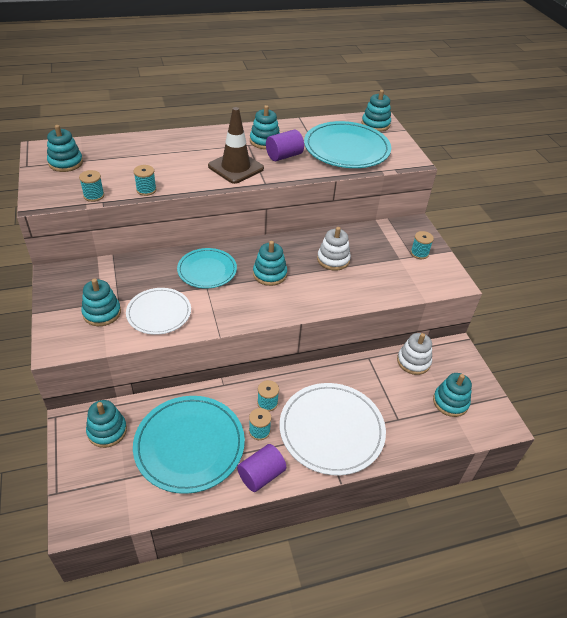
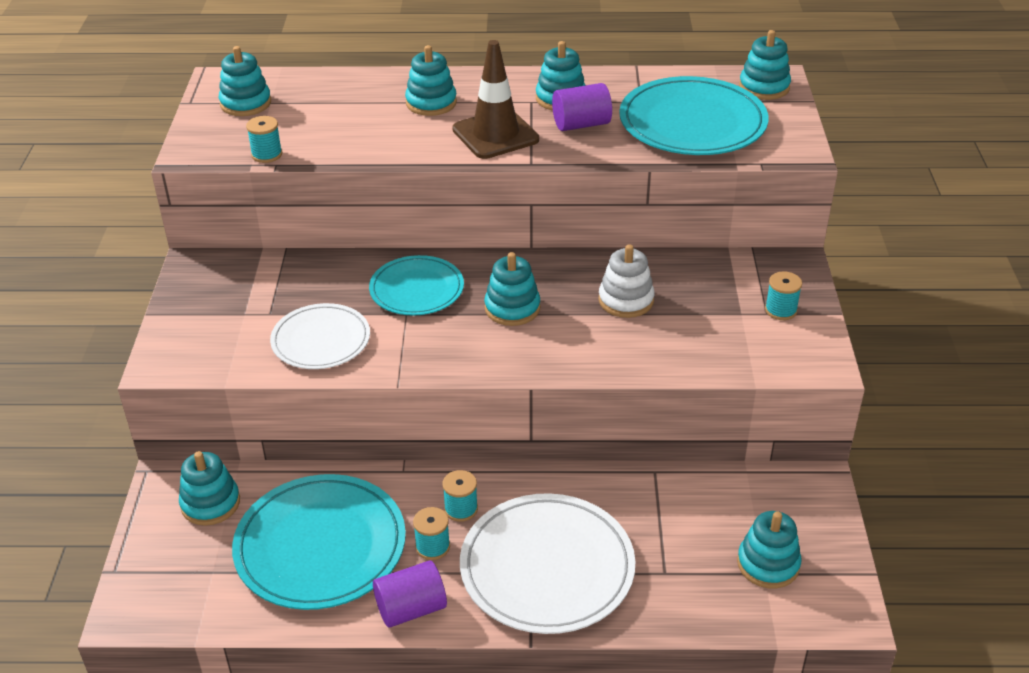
camera: 20 degrees right, 5 degrees down
turquoise stacking toy [81,278,121,326] -> turquoise stacking toy moved to [405,45,457,116]
turquoise spool [133,165,157,196] -> none
white stacking toy [397,333,432,375] -> none

